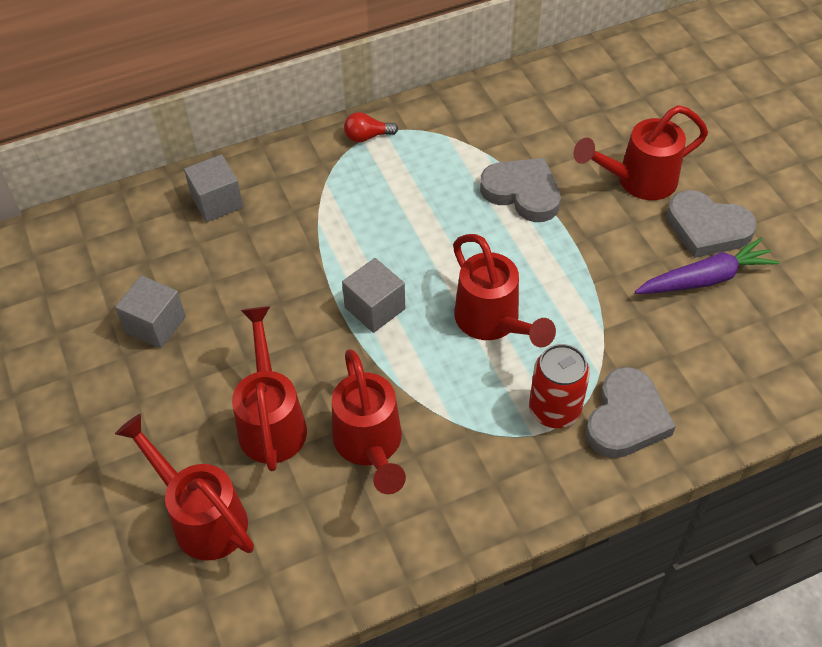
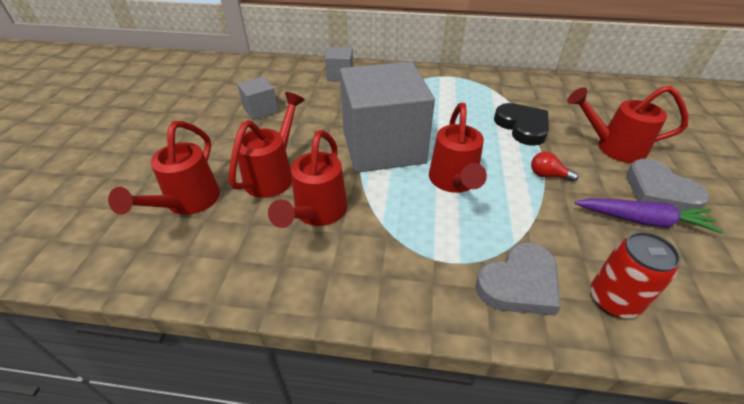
camera: 30 degrees right, 10 degrees down
red watering can [115,414,254,561] -> red watering can turned 150 degrees counterclockwise [108,121,220,215]
grey cube [342,258,405,333] -> grey cube [340,61,435,173], size x2.32
red light bulb [344,112,398,142] -> red light bulb moved to [531,152,578,182]
grey heart [480,158,561,222] -> black heart [494,103,549,146]
red can [529,344,590,428] -> red can moved to [591,232,681,318]

